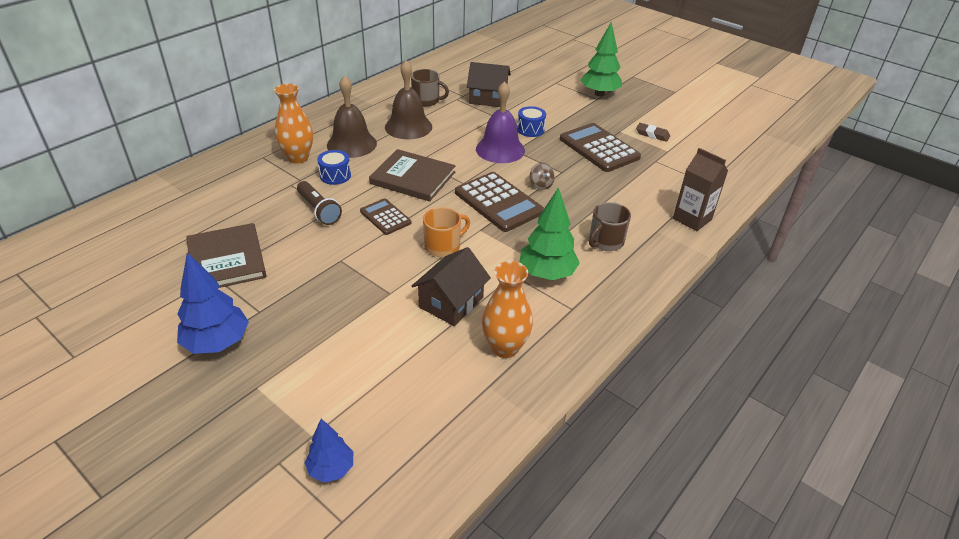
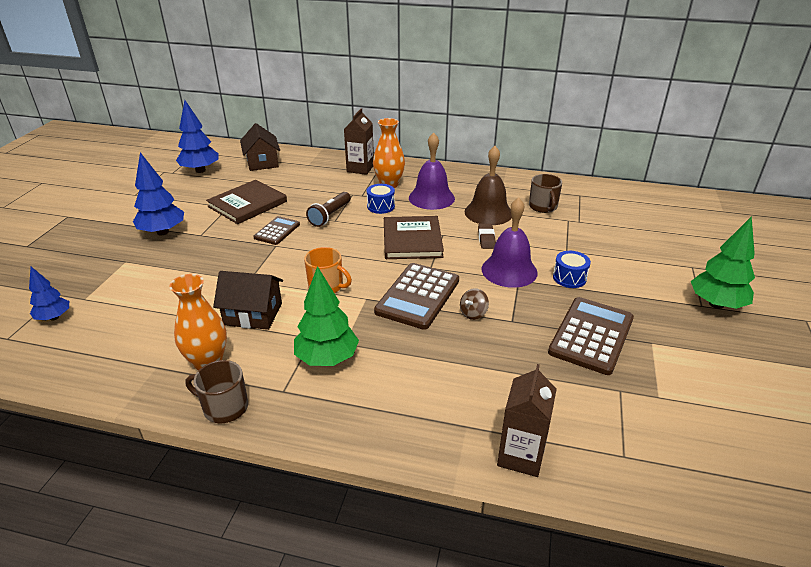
camera: 65 degrees right, 5 degrees down
brown bell [327,75,377,158] -> purple bell [409,133,455,210]
brown calculator [360,198,412,235] -> brown calculator moved to [253,216,300,245]
brown house [467,62,511,107] -> brown house moved to [240,123,280,171]
brown mug [589,202,631,251] -> brown mug moved to [186,360,248,423]
brown eraser [636,123,670,142] -> brown eraser moved to [478,224,496,249]
none -> blue tree [176,100,219,173]
none -> brown carton [344,108,374,175]

